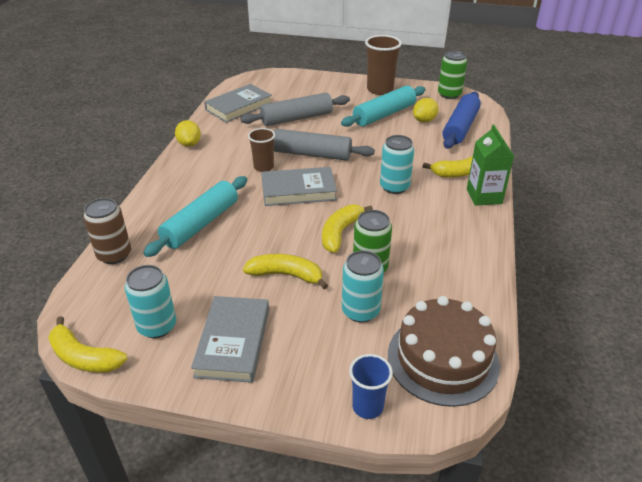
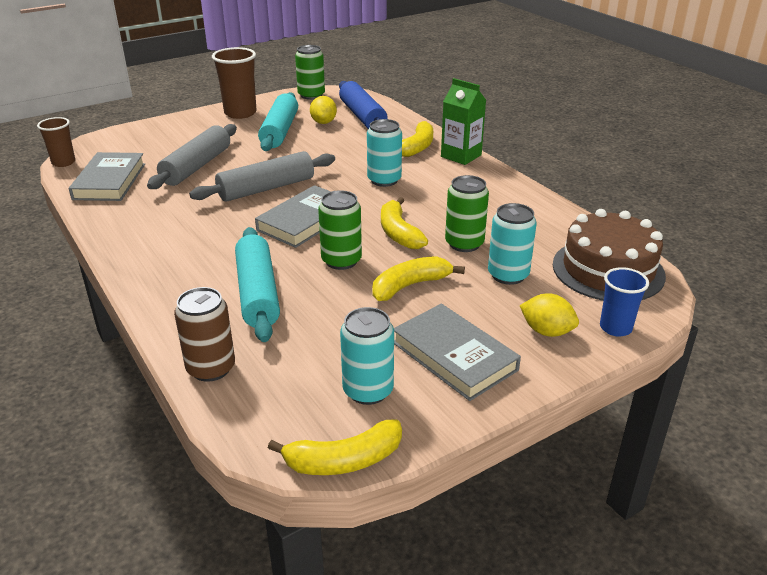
camera: 45 degrees left, 5 degrees down
yellow lemon [175,120,201,147] -> yellow lemon moved to [520,293,579,337]
brown cup [248,128,275,172] -> brown cup moved to [37,117,75,167]
none -> green can [318,190,362,270]

